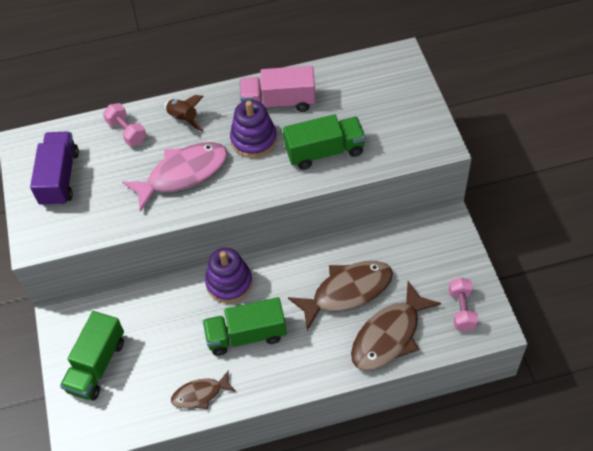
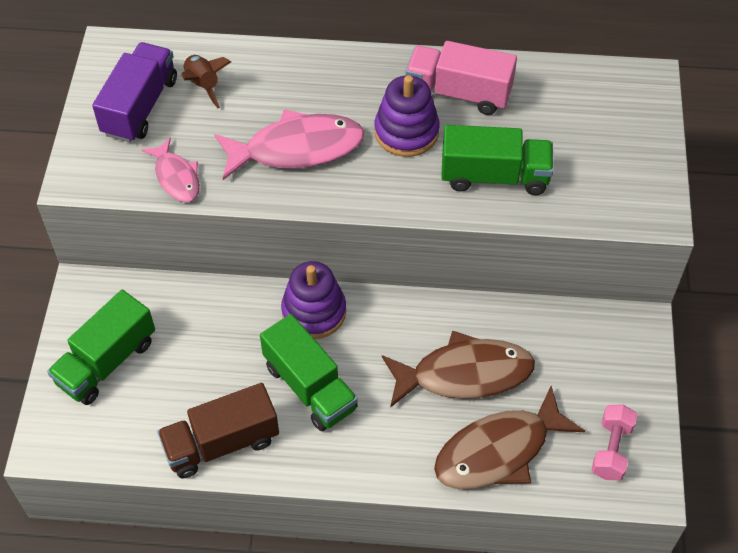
camera: 15 degrees right, 0 degrees up
pink dumbbell [103,103,146,146] -> none
brown rocket [164,95,204,131] -> brown rocket moved to [181,55,231,108]
brown fish [171,370,236,409] -> brown truck [157,383,279,479]
green truck [203,297,287,356] -> green truck turned 135 degrees counterclockwise [260,314,358,431]
none -> pink fish [142,137,200,202]

